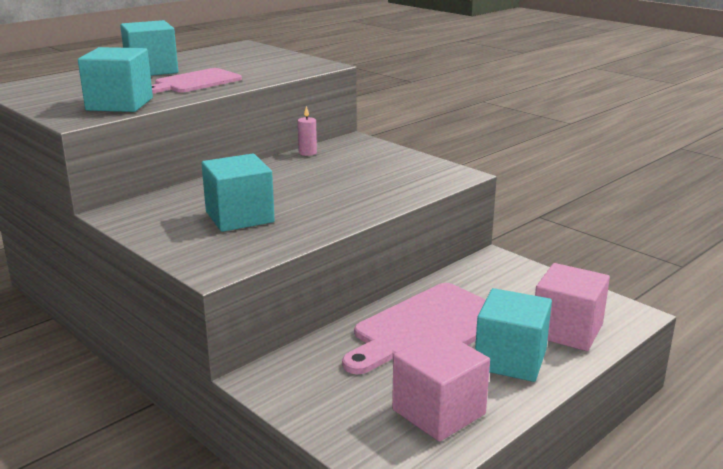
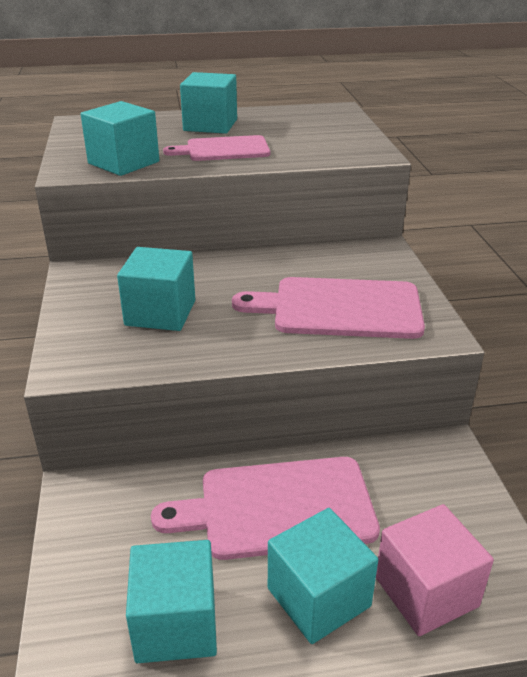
camera: 35 degrees right, 10 degrees up
pink candle [298,106,317,156] -> none
pink cube [392,331,490,442] -> turquoise cube [126,540,217,663]
none -> pink cutting board [232,277,425,339]

